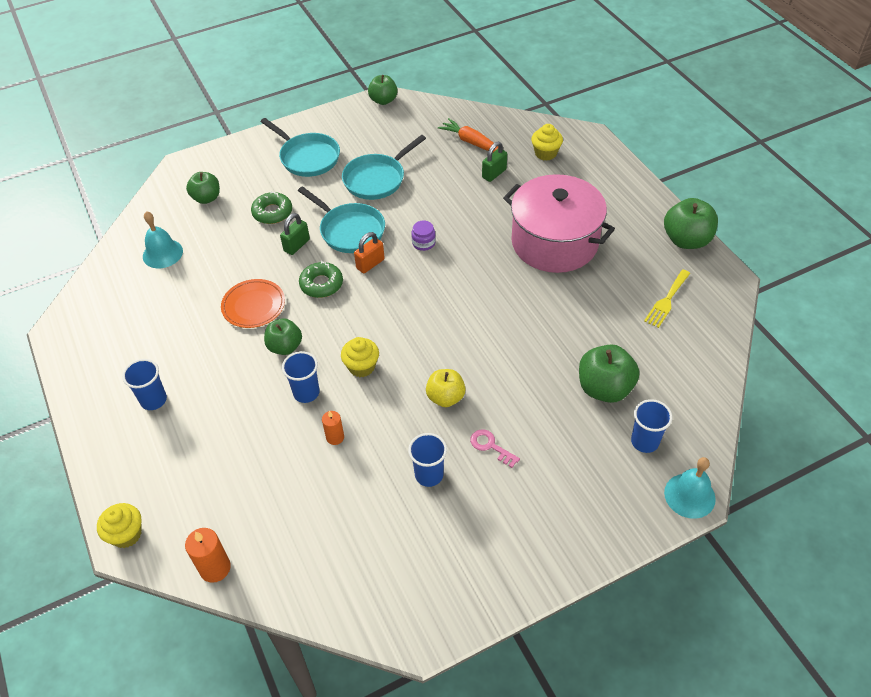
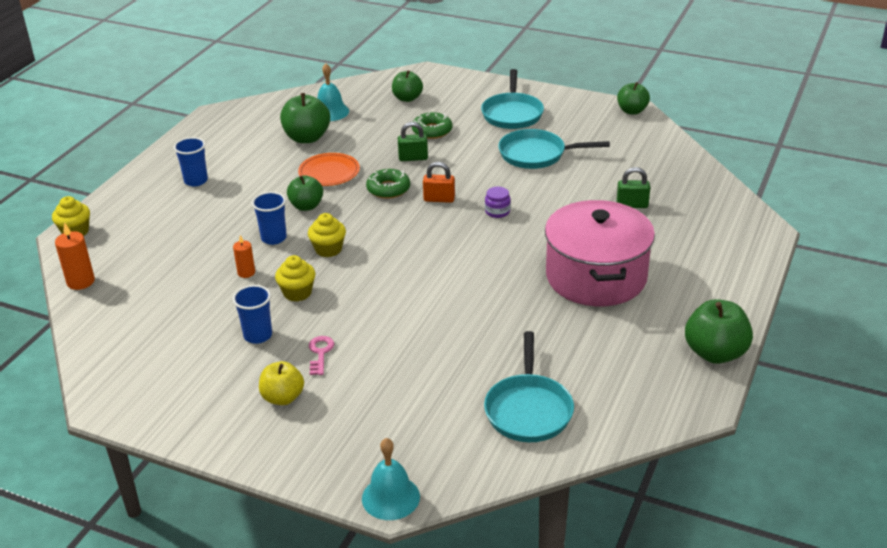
camera: 50 degrees right, 15 degrees down
turquoise pan [298,186,385,253] -> turquoise pan moved to [484,331,574,442]
yellow apple [426,369,466,407] -> yellow apple moved to [259,361,304,405]
orange carrot [438,118,498,152] -> none
yellow cupcake [531,124,563,161] -> yellow cupcake moved to [275,255,315,302]
green apple [579,344,639,403] -> green apple moved to [280,93,330,143]
blue cup [631,399,672,453] -> none
yellow fork [644,269,691,328] -> none

